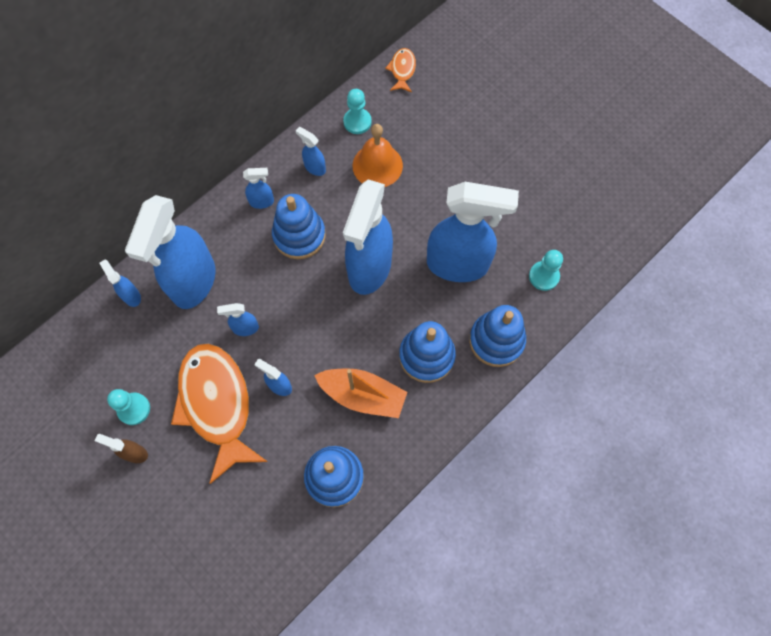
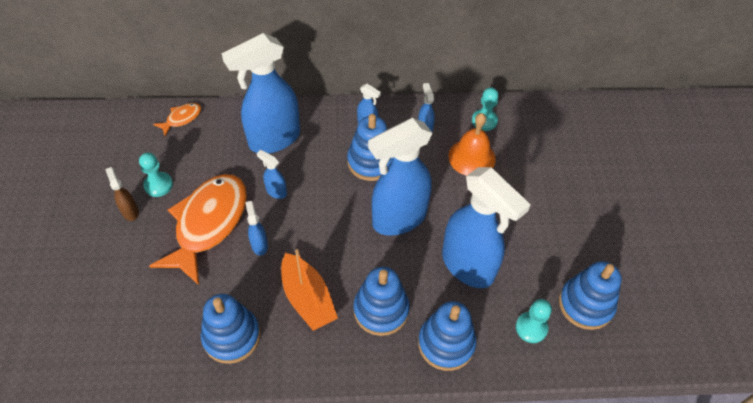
camera: 40 degrees right, 15 degrees down
blue spray bottle [99,260,141,307] -> none
orange fish [385,48,416,92] -> orange fish moved to [153,103,201,136]
none -> blue stacking toy [559,261,622,330]

